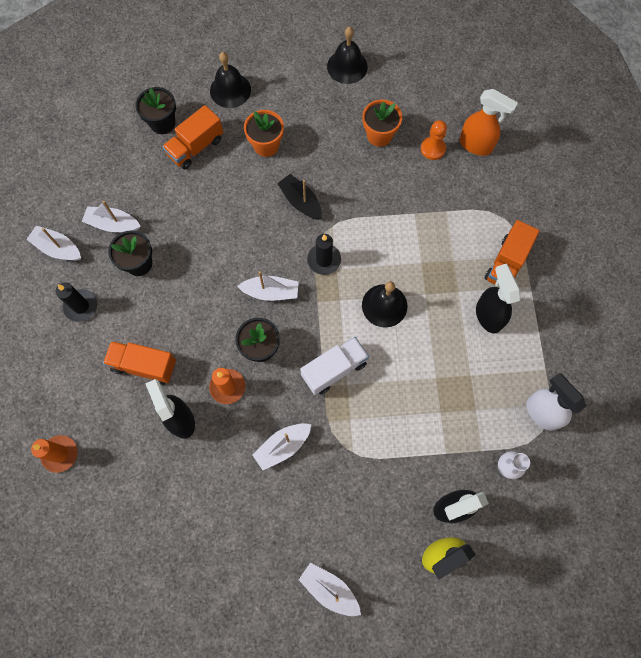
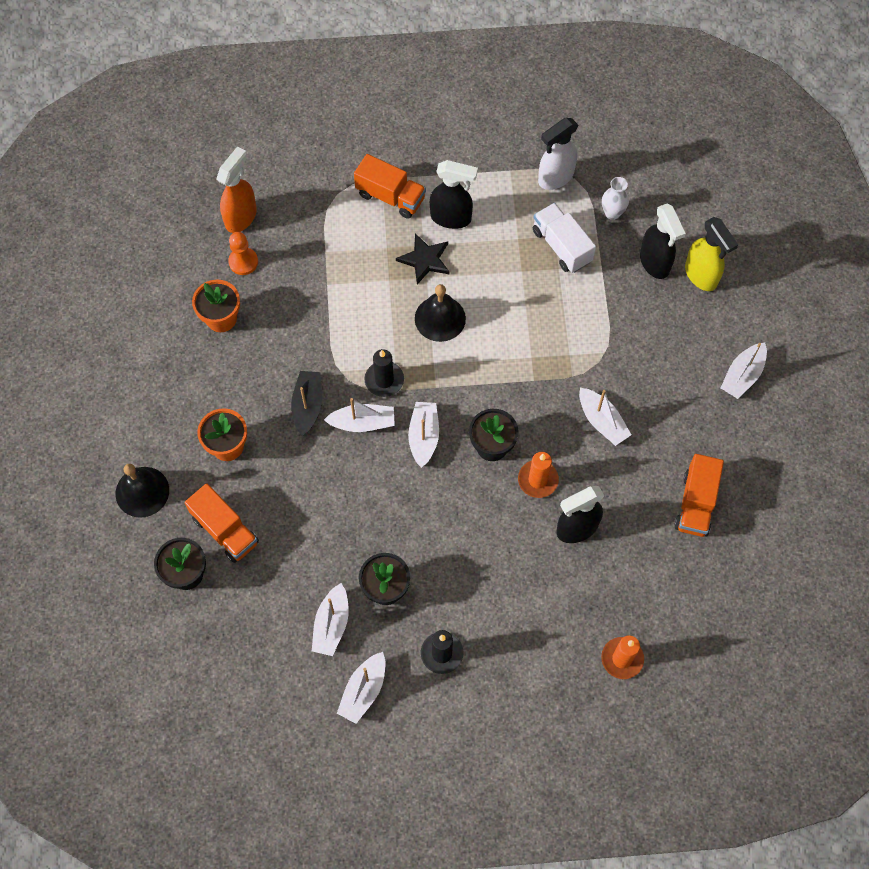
camera: 90 degrees left, 5 degrees down
orange truck [103,341,176,385] -> orange truck moved to [675,454,724,537]
black boat [277,174,322,220] -> black boat turned 135 degrees clockwise [291,371,322,436]
white truck [300,337,369,395] -> white truck moved to [533,203,596,273]
black bell [327,27,368,84] -> none
black spray bottle [476,264,521,333] -> black spray bottle turned 150 degrees counterclockwise [430,160,478,229]
none -> white boat [324,398,395,432]
none -> black star [396,233,450,284]

